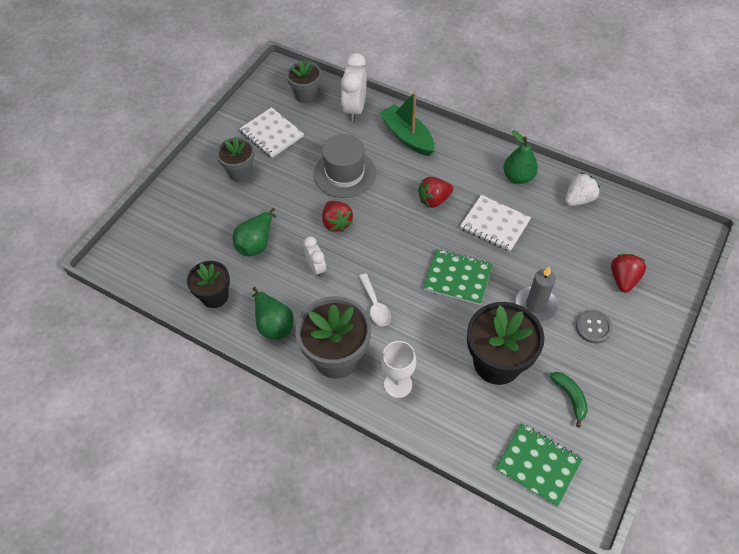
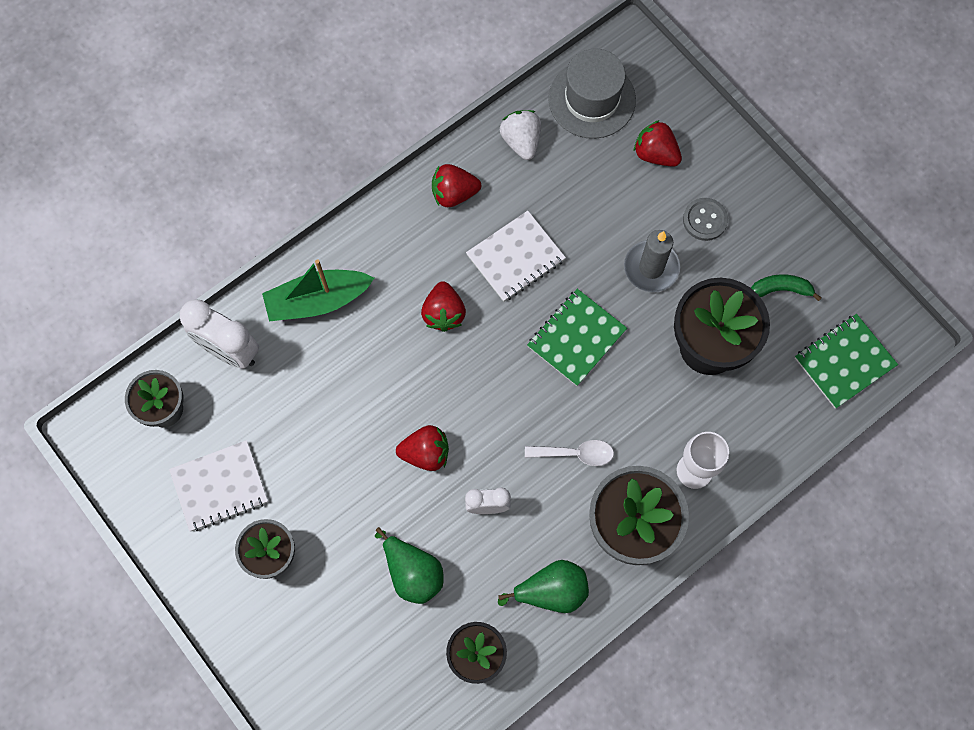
camera: 70 degrees left, 15 degrees up
grey hat [314,134,376,198] -> grey hat moved to [548,48,636,139]
green pear [504,130,538,184] -> red strawberry [432,164,481,207]

